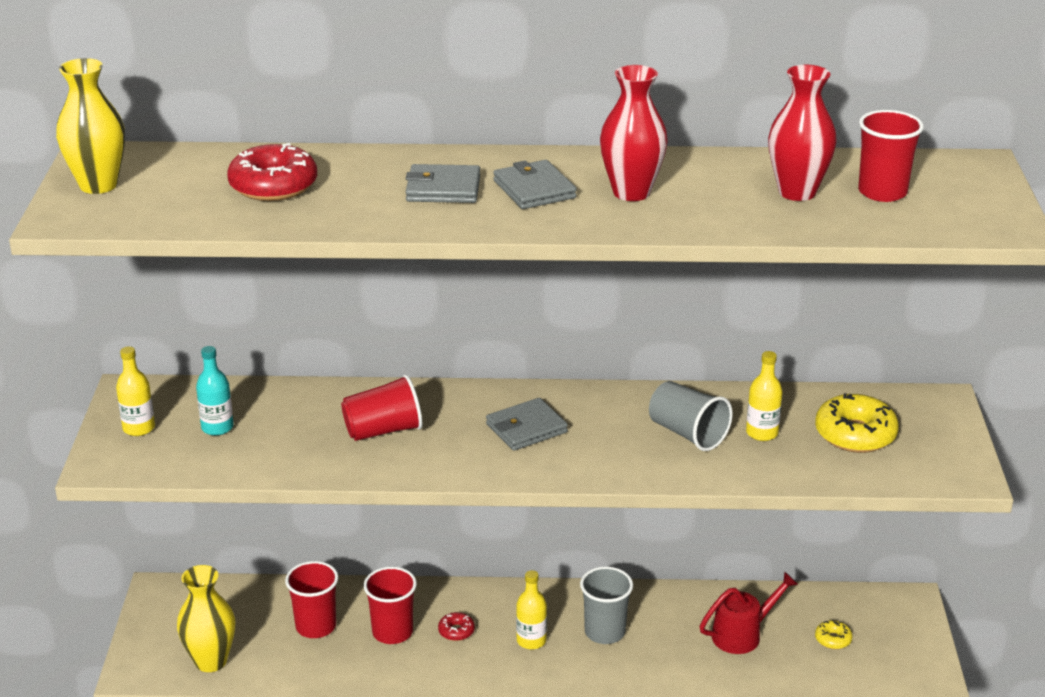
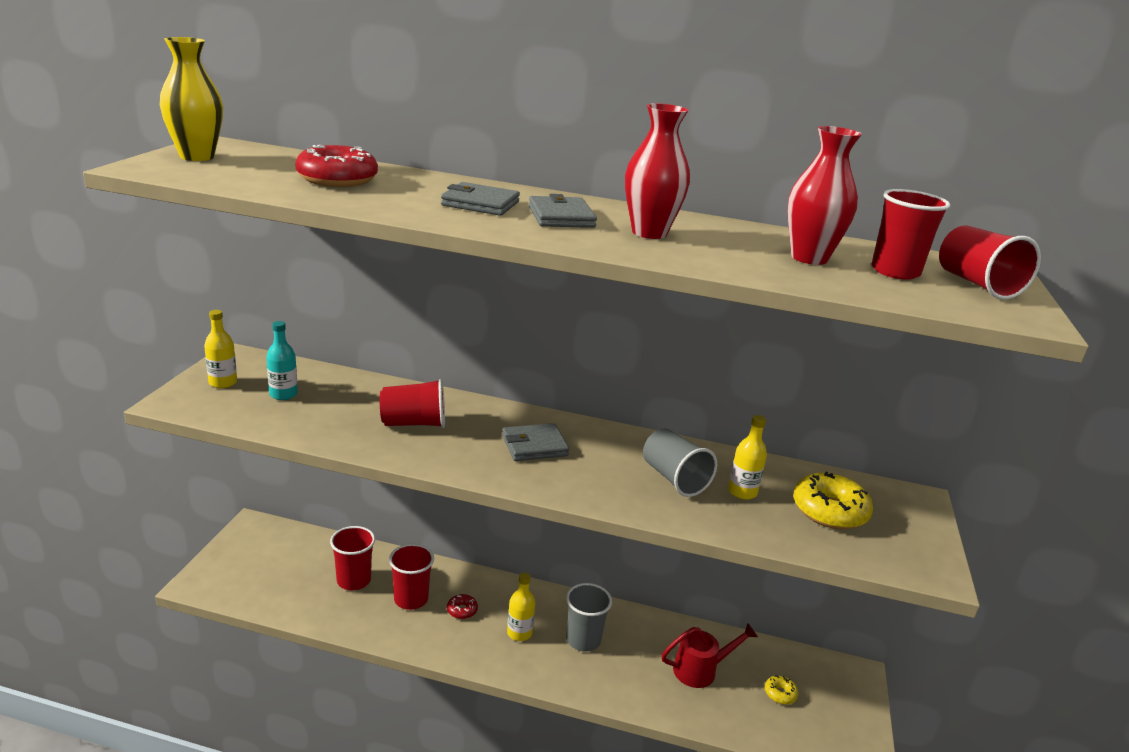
camera: 10 degrees right, 5 degrees down
yellow vase [177,565,235,672] -> none
none -> red cup [939,226,1041,300]

